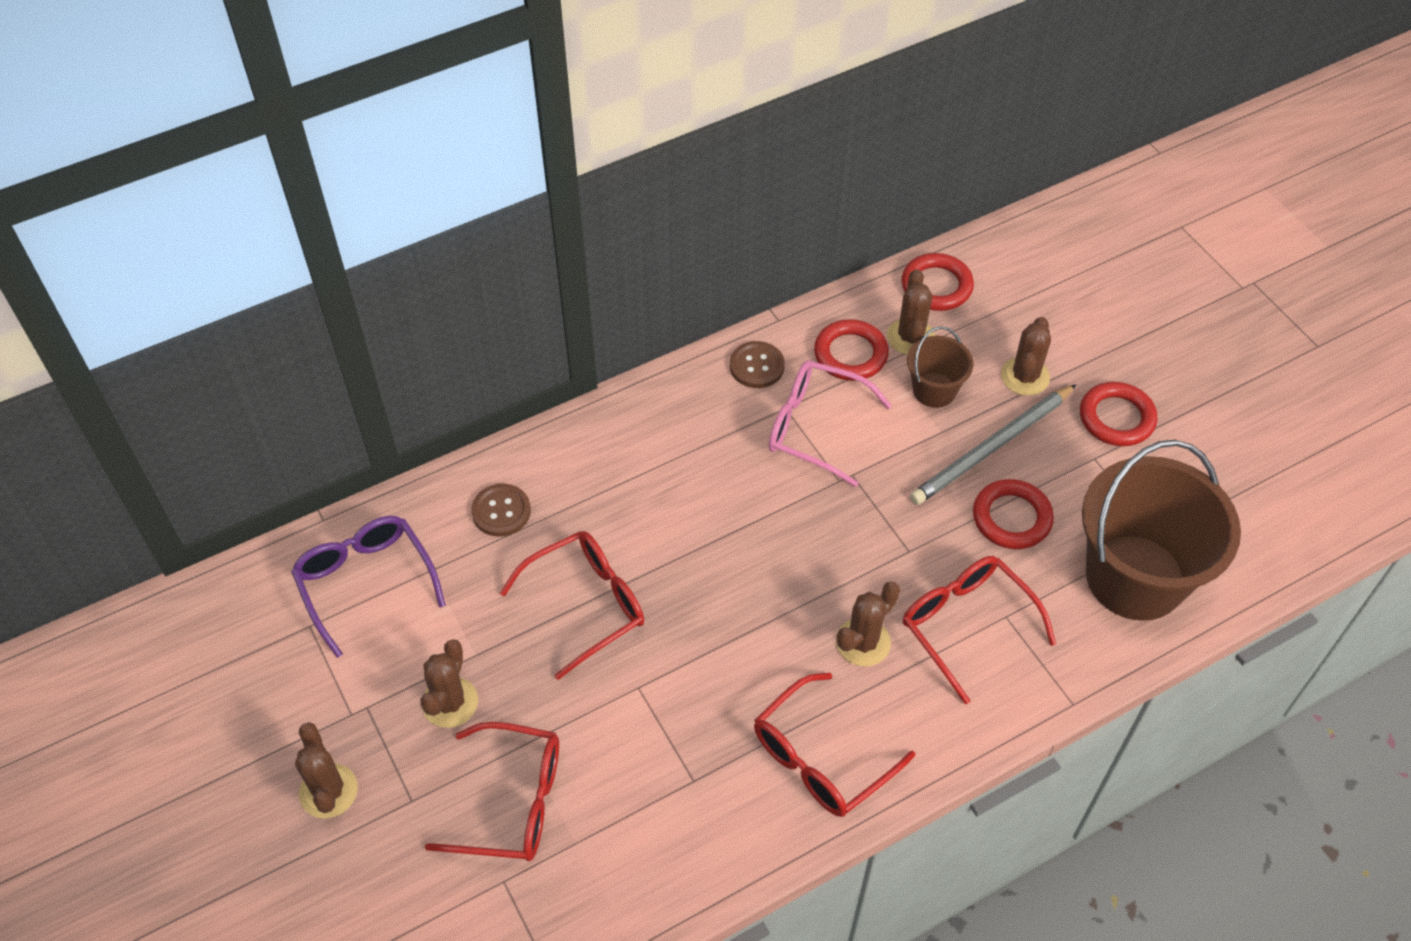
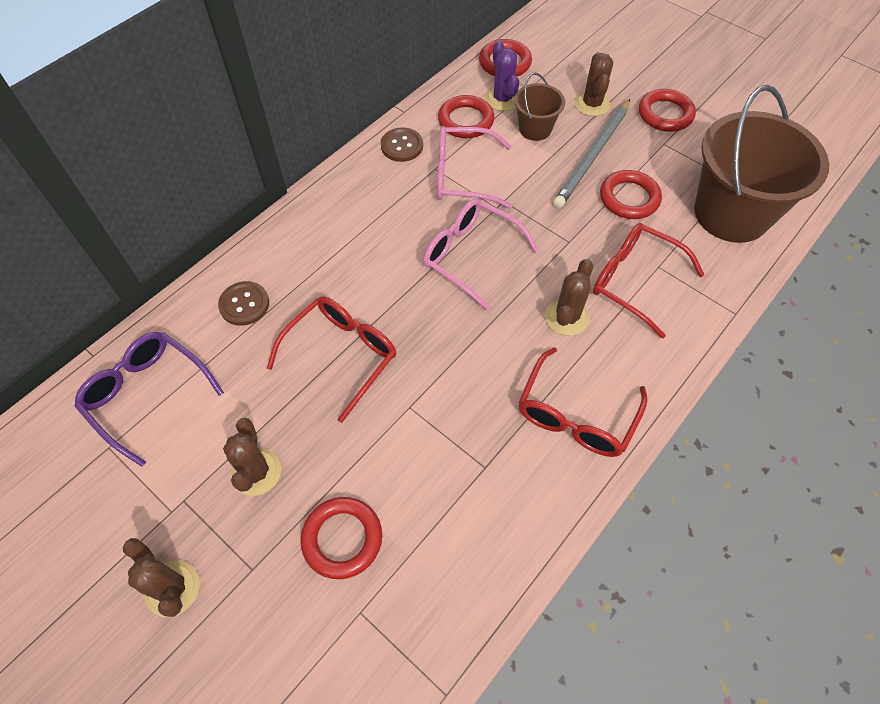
camera: 20 degrees left, 5 degrees up
red glasses [425,722,559,861] -> red ring [300,497,382,579]
brown cactus [887,269,935,355] -> purple cactus [485,41,519,111]
none -> pink glasses [423,199,539,311]

